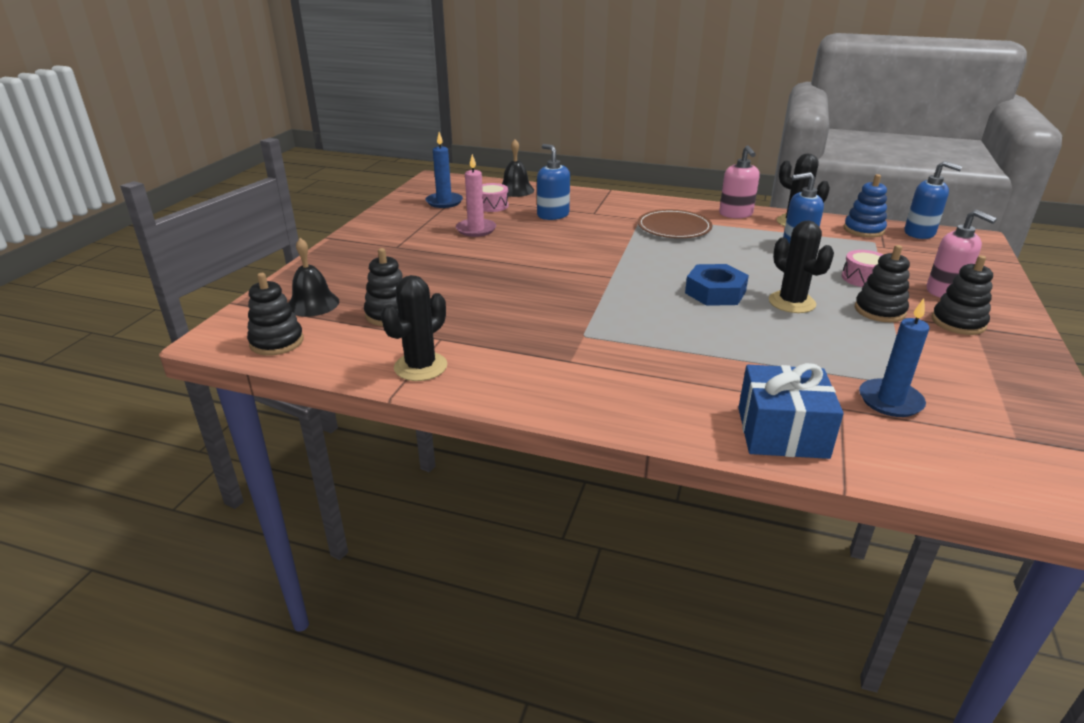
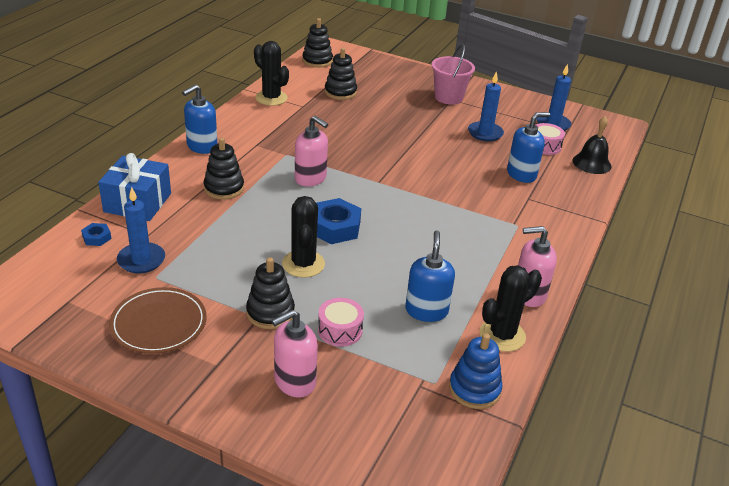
camera: 95 degrees right, 5 degrees up
black bell [288,238,339,317] -> none
pink candle [456,154,496,237] -> blue candle [468,71,504,142]
brown plate [638,209,712,238] -> brown plate moved to [109,287,207,354]
black cactus [769,221,834,313] -> black cactus turned 75 degrees counterclockwise [282,196,325,278]
blue soap dispenser [904,161,962,239] -> blue soap dispenser moved to [182,85,218,154]
black stacking toy [931,255,993,335] -> black stacking toy moved to [204,138,244,199]
none -> blue nut [81,223,111,246]
none -> pink soap dispenser [295,116,328,187]
none -> pink bucket [432,44,475,105]

